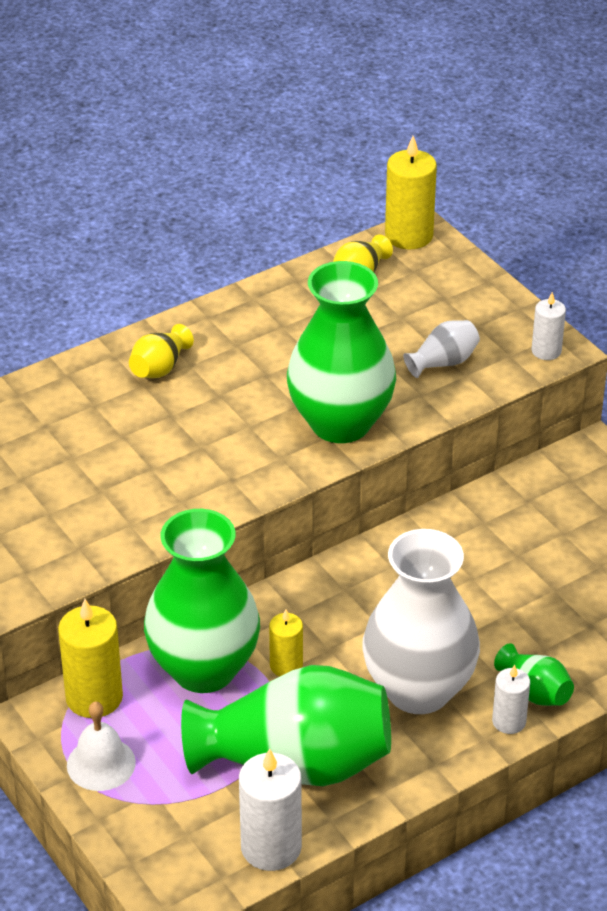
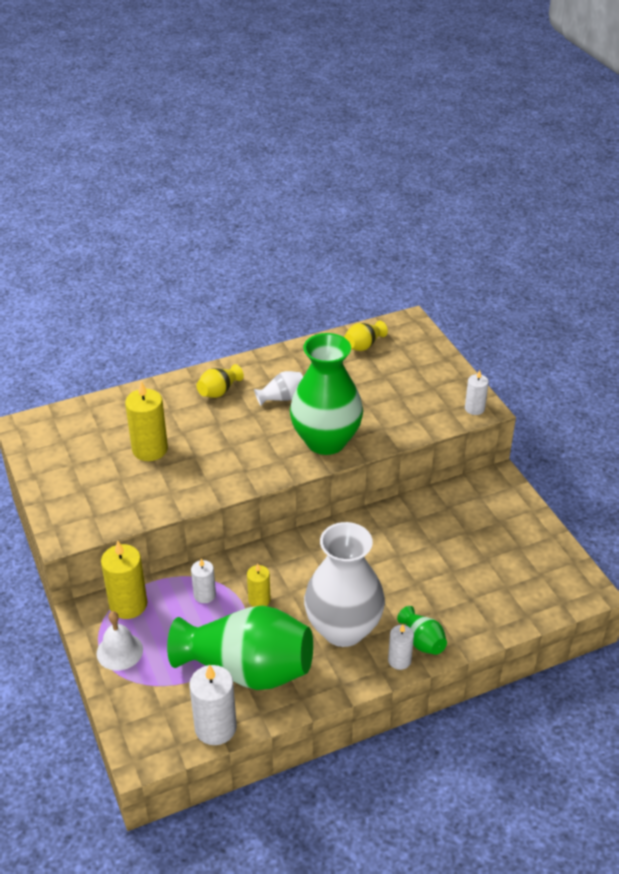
camera: 10 degrees right, 0 degrees up
green vase [144,509,260,693] -> white candle [191,558,216,603]
yellow candle [385,136,437,249] -> yellow candle moved to [125,381,168,461]
white vase [403,320,480,378] -> white vase moved to [254,371,303,406]

